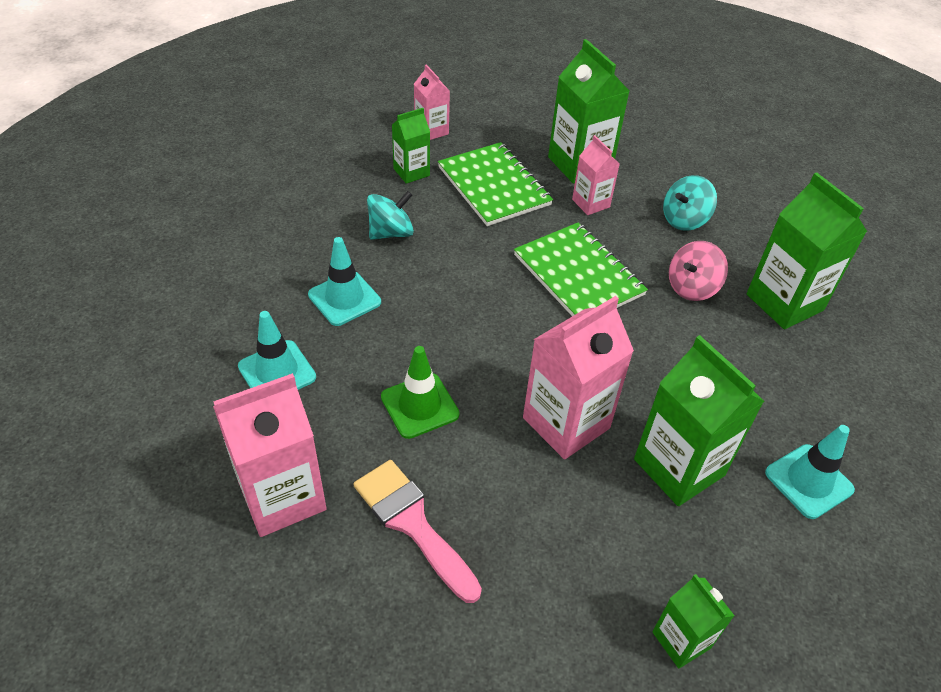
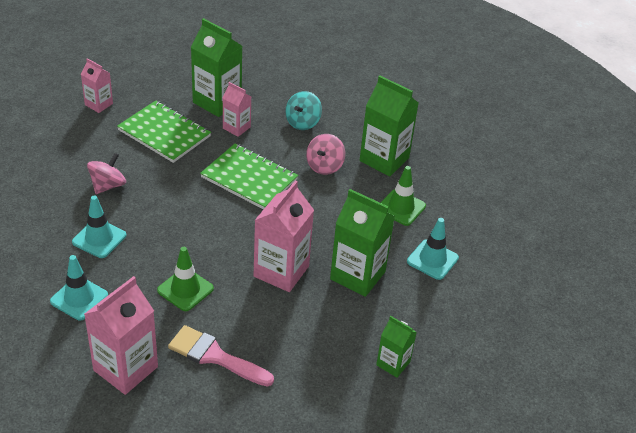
camera: 25 degrees left, 5 degrees down
turquoise spinning top [367,191,414,240] -> pink spinning top [87,153,126,194]
green carton [392,108,430,184] -> none
none -> green traffic cone [381,166,426,226]

